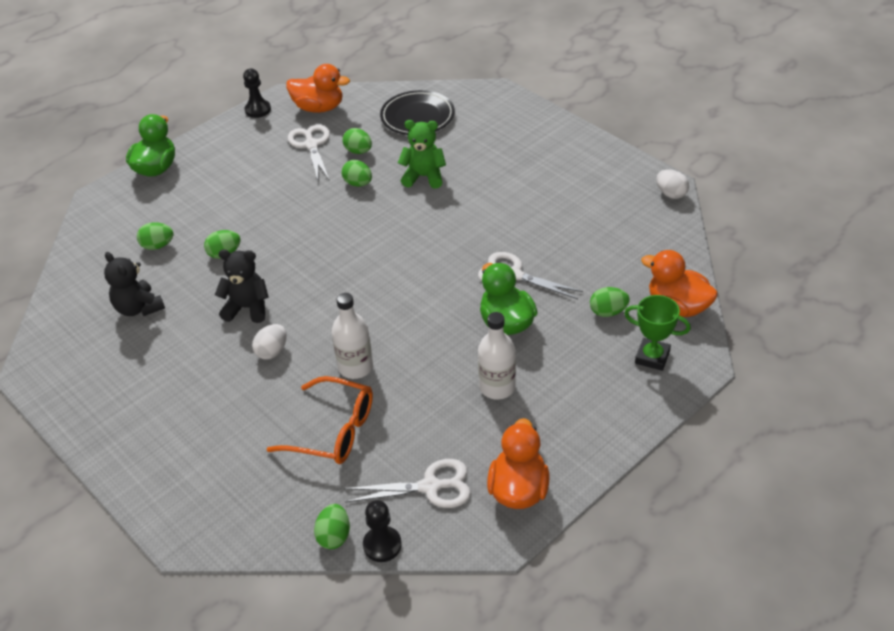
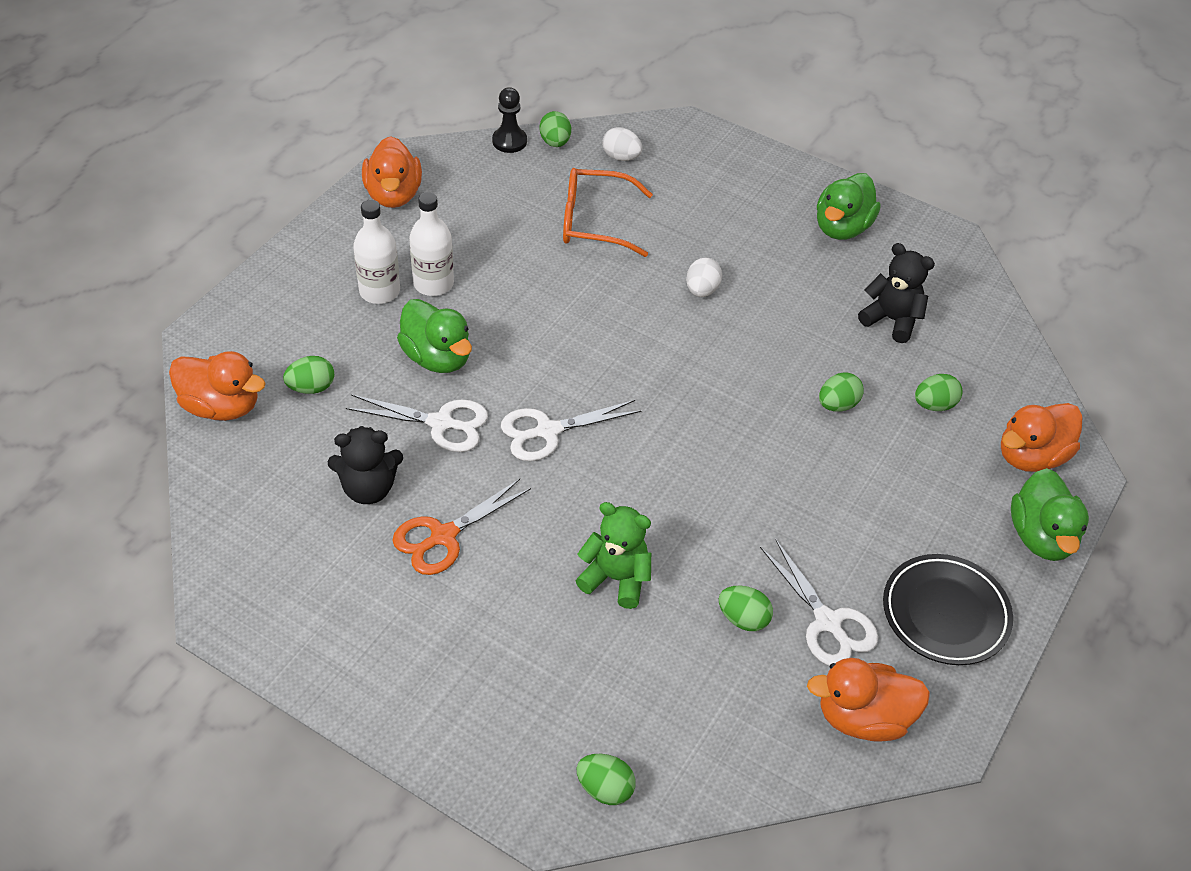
camera: 160 degrees right, 5 degrees up
black teddy bear [215,249,269,323] -> black teddy bear moved to [328,426,403,504]
black pawn [243,69,271,118] -> none
white bottle [332,293,373,379] -> white bottle moved to [353,200,400,304]
green egg [342,160,372,187] -> green egg moved to [577,754,636,805]
white scissors [344,459,471,508] -> white scissors moved to [501,400,641,461]
black plate [380,90,455,135] -> black plate moved to [883,554,1013,665]
green teddy bear [398,120,446,189] -> green teddy bear turned 150 degrees counterclockwise [576,502,651,609]
green trophy [624,295,691,371] -> none
white egg [656,169,689,199] -> white egg moved to [602,127,642,161]
none -> orange scissors [392,479,531,575]
none -> green duck [817,173,881,240]
none -> orange duck [1001,403,1082,472]

